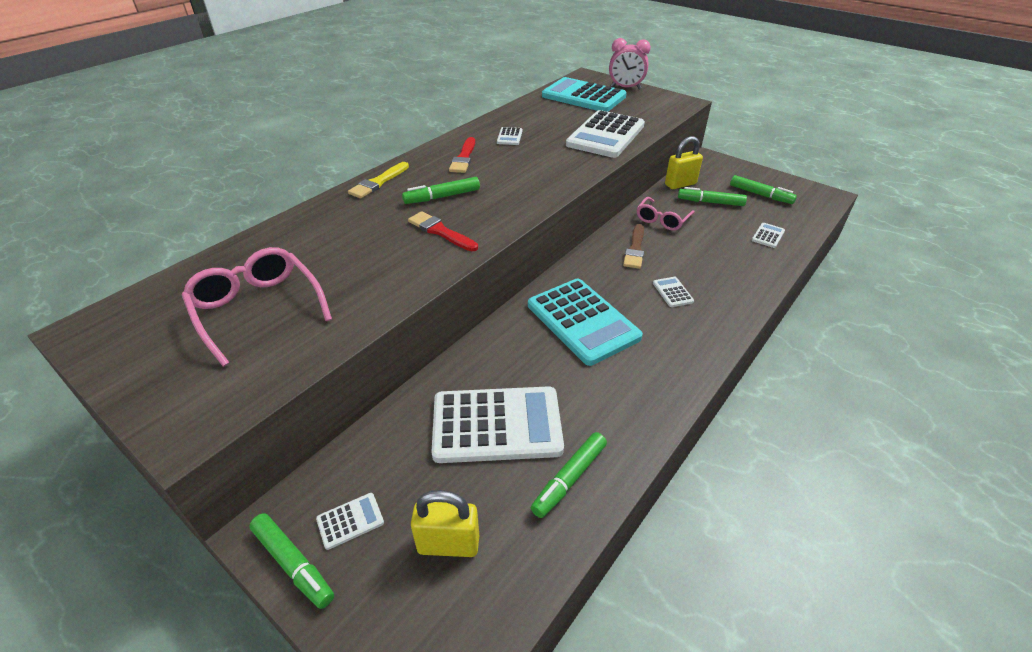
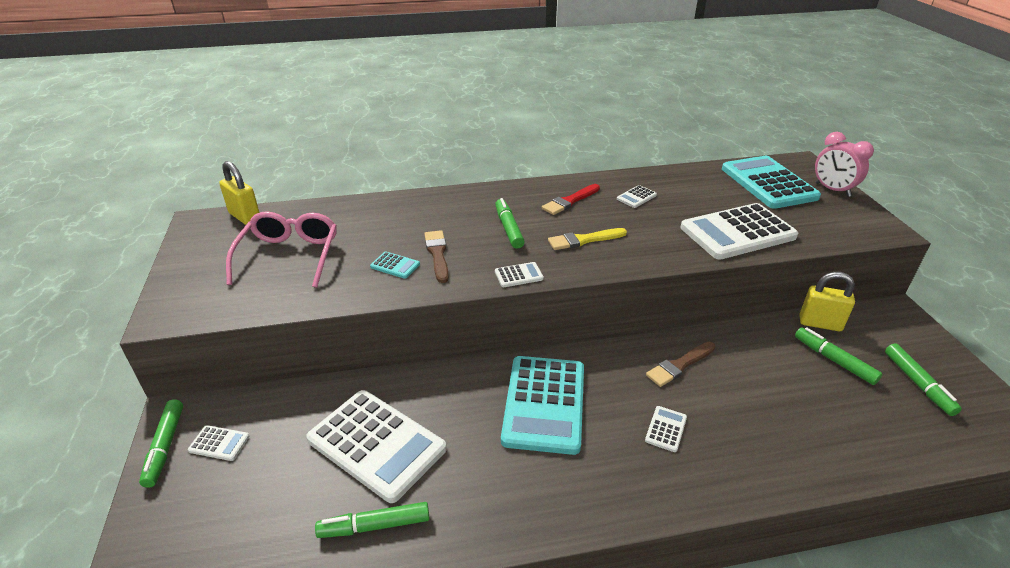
camera: 40 degrees right, 5 degrees down
yellow brush [348,162,409,199] -> yellow brush moved to [548,228,627,250]
green marker [402,177,480,204] -> green marker turned 60 degrees clockwise [495,198,525,249]
red brush [408,211,478,251] -> none
yellow padlock [411,490,479,557] -> yellow padlock moved to [219,161,260,225]
pink glasses [637,197,695,231] -> none
white calculator [752,223,785,248] -> white calculator moved to [495,262,544,287]
none -> turquoise calculator [370,252,420,279]
none -> brown brush [424,230,449,283]

